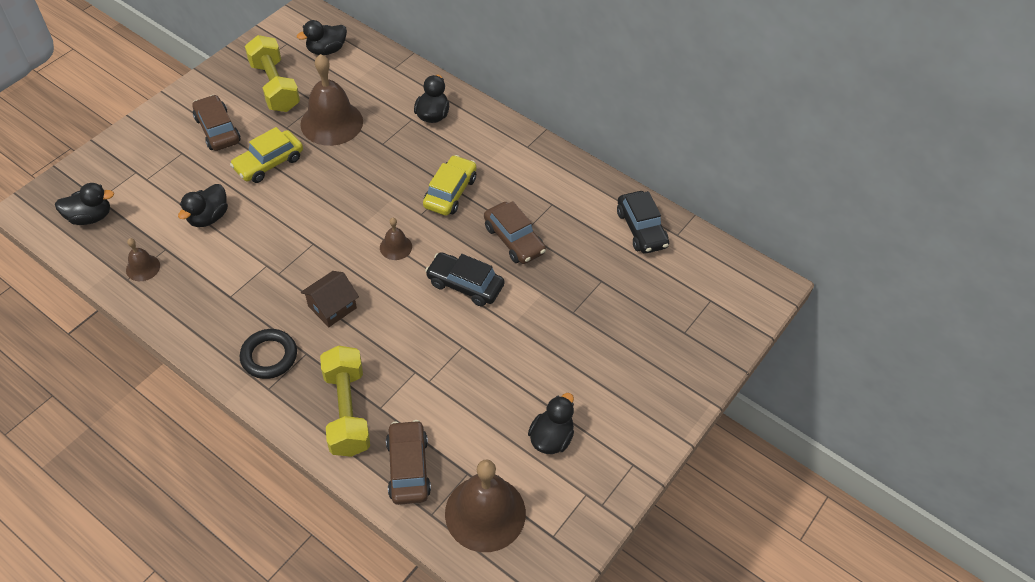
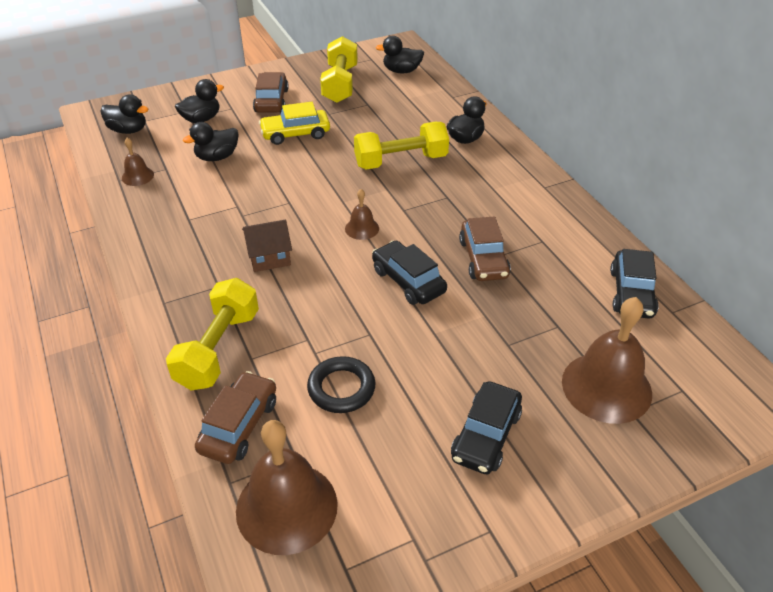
camera: 30 degrees right, 10 degrees down
black ring [240,329,297,379] -> black ring moved to [307,356,376,413]
brown bell [300,54,363,146] -> brown bell moved to [562,297,652,424]
yellow car [423,155,477,216] -> none
black duck [528,393,574,454] -> black duck moved to [175,79,224,123]
none -> yellow dumbbell [354,122,449,169]
none -> black car [451,381,522,474]

